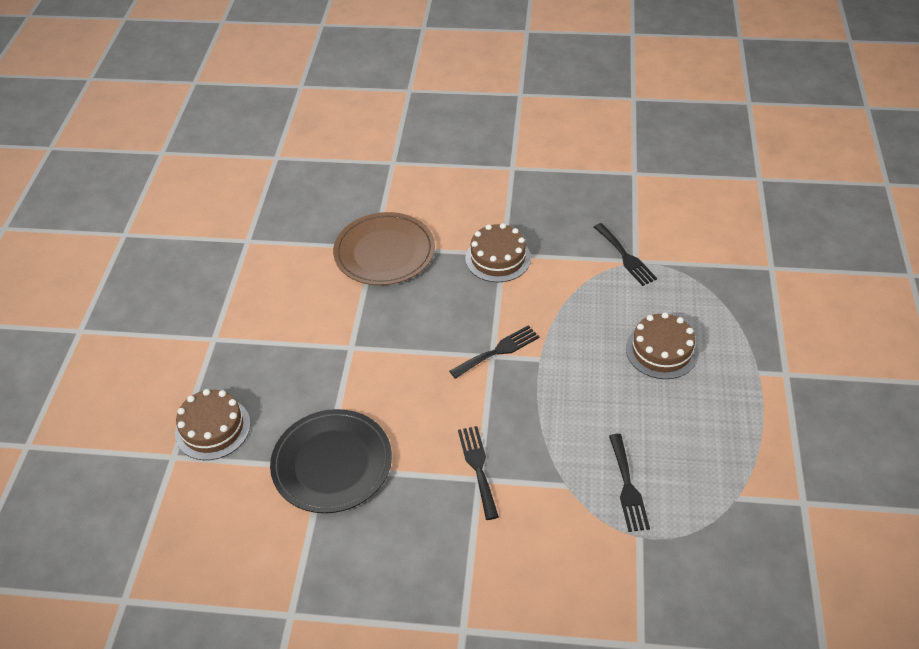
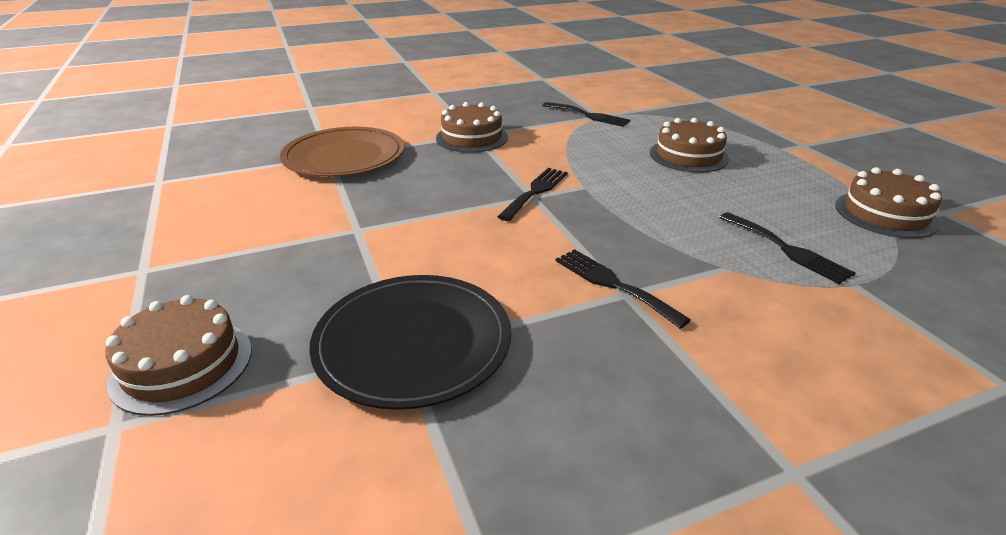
camera: 30 degrees left, 15 degrees down
none -> brown cake [835,167,942,238]

